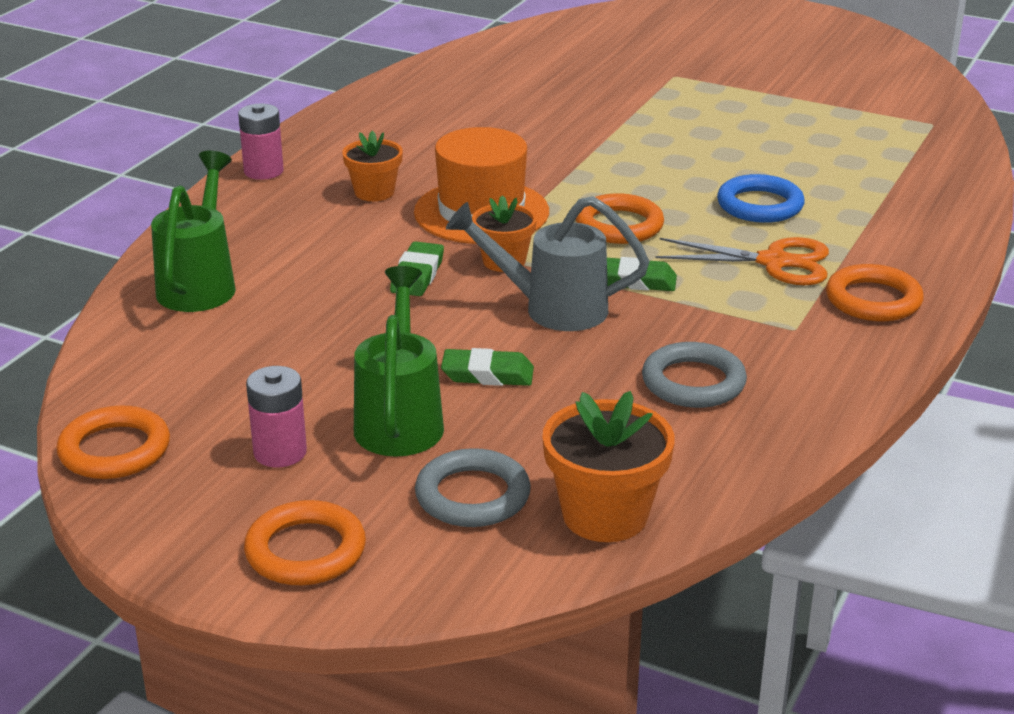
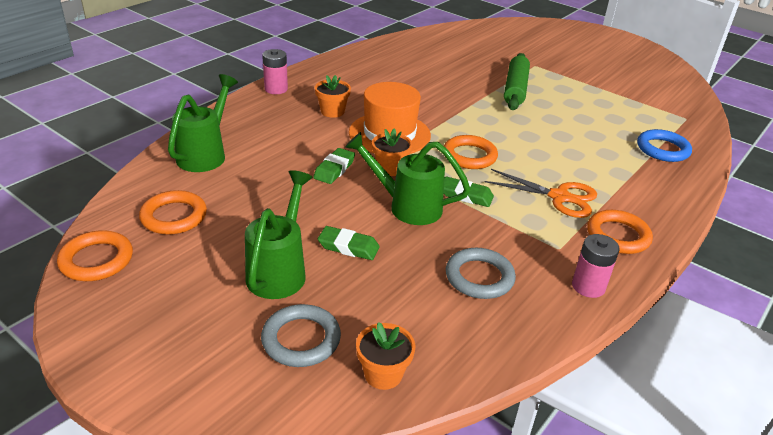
camera: 10 degrees right, 5 degrees up
orange ring [244,500,366,585] -> orange ring moved to [139,190,207,235]
pink battery [246,366,307,467] -> pink battery moved to [572,234,620,298]
grey watering can [446,196,649,331] -> green watering can [345,132,470,225]
orange flower pot [542,391,675,542] -> orange flower pot [356,322,415,390], size x0.64
blue ring [717,174,805,223] -> blue ring moved to [637,129,692,162]
none -> green rolling pin [504,53,530,110]

